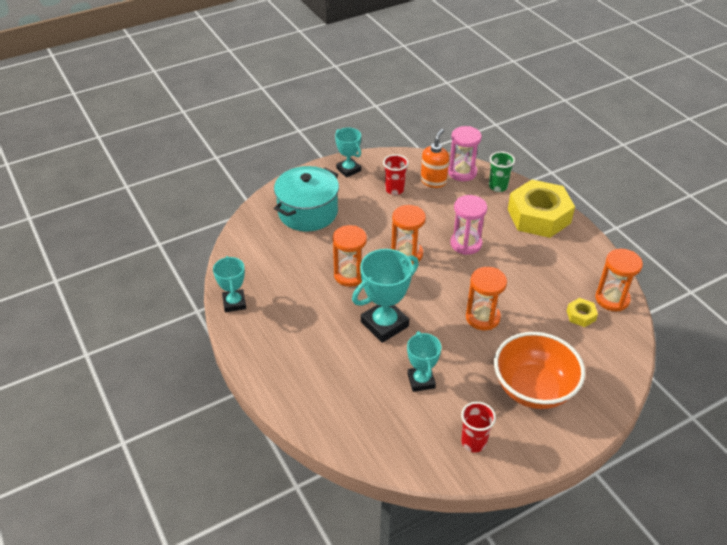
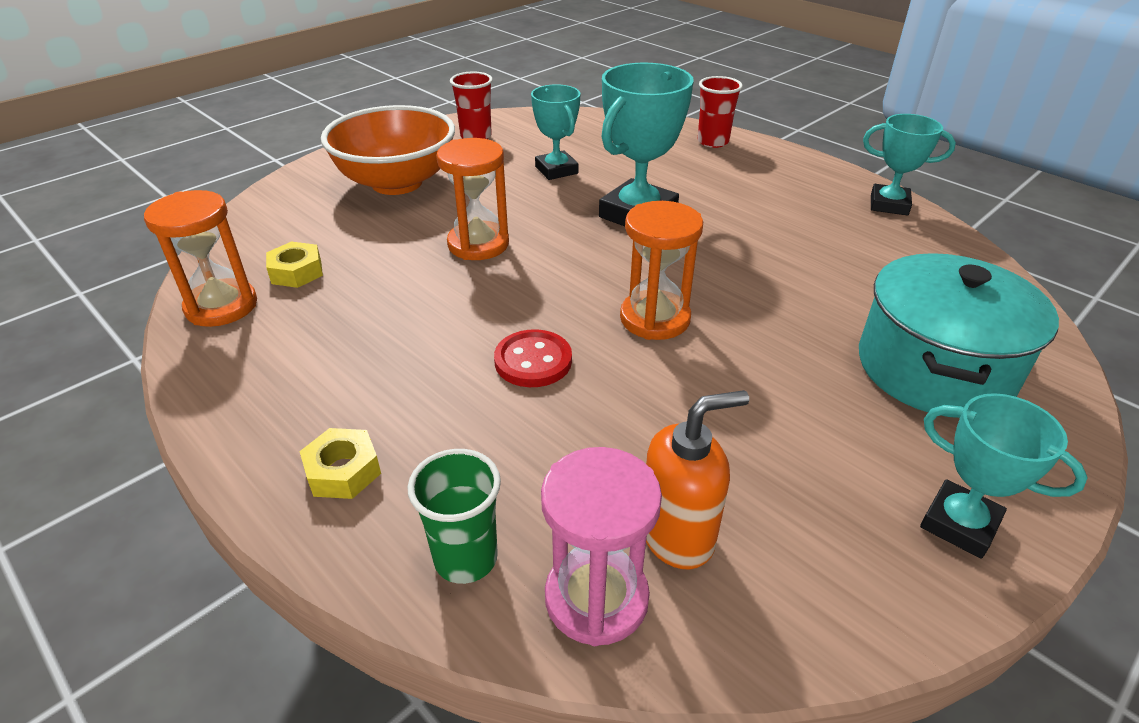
camera: 165 degrees right, 5 degrees down
turquoise trophy [213,256,246,312] -> turquoise trophy turned 45 degrees counterclockwise [863,114,956,216]
orange hourglass [333,225,367,287] -> none
red cup [383,154,409,195] -> red cup moved to [698,76,743,148]
orange soap dispenser [421,129,449,188] -> orange soap dispenser turned 120 degrees counterclockwise [646,390,749,570]
pink hourglass [450,195,487,255] -> red button [494,329,572,387]
yellow nut [508,180,575,238] -> yellow nut [299,428,381,499], size x0.42

